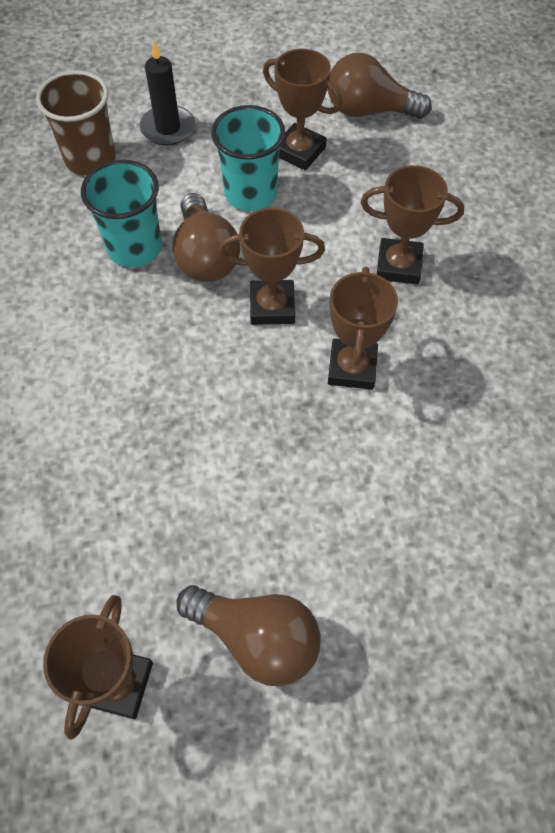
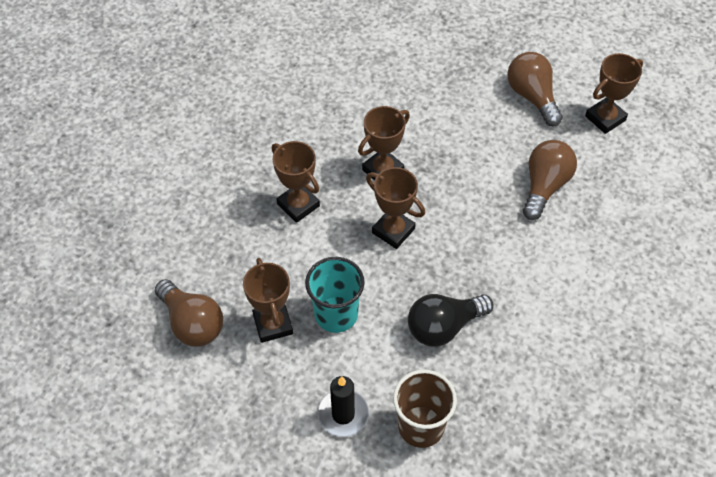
camera: 140 degrees left, 5 degrees down
turquoise cup [81,160,162,268] -> black light bulb [408,294,493,347]
brown light bulb [172,193,240,282] -> brown light bulb moved to [523,140,577,220]

